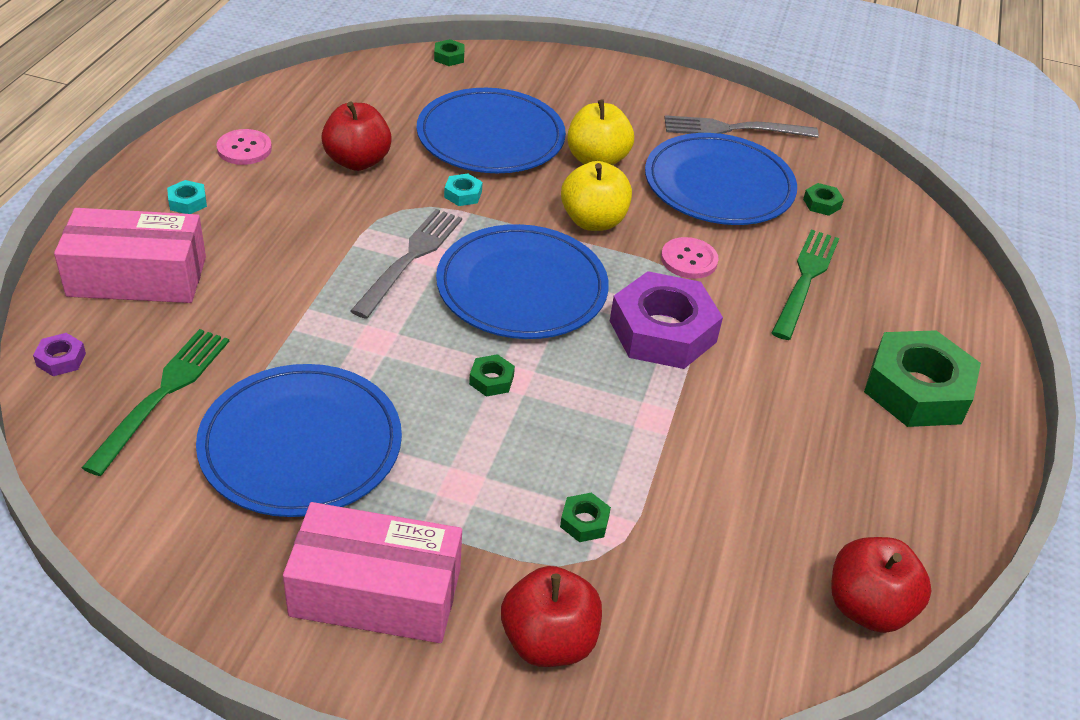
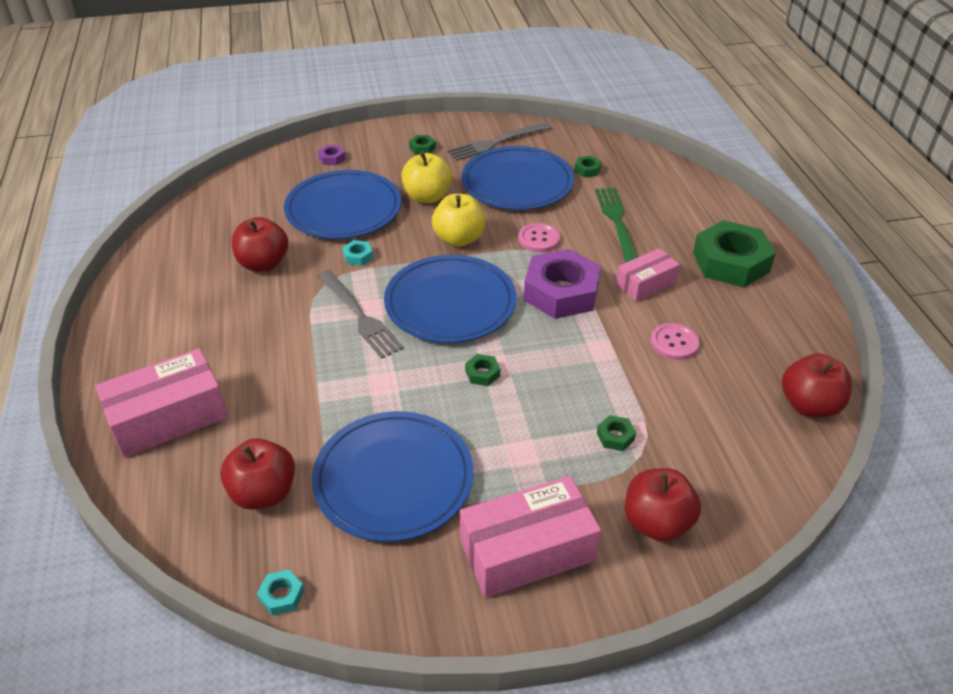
camera: 25 degrees left, 0 degrees up
purple nut [33,333,86,376] -> purple nut moved to [318,145,345,165]
green fork [82,329,229,476] -> red apple [220,438,295,510]
turquoise nut [167,180,207,214] -> turquoise nut moved to [257,570,304,616]
pink button [216,129,272,165] -> pink button moved to [651,323,700,360]
grey fork [351,209,462,319] -> grey fork turned 150 degrees clockwise [317,270,404,359]
green nut [434,39,465,66] -> green nut moved to [409,135,436,155]
none -> pink box [616,248,680,301]

